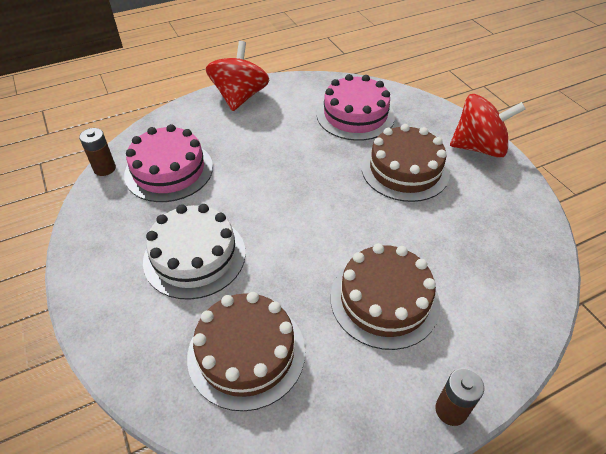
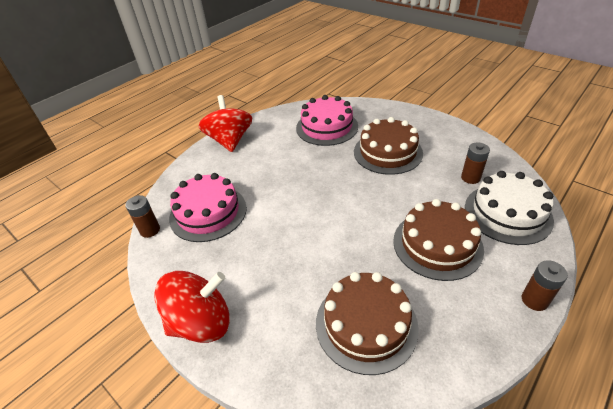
camera: 20 degrees left, 5 degrees down
white cake [143,204,246,300] -> white cake moved to [465,171,554,245]
red spinning top [450,94,526,158] -> red spinning top moved to [154,271,230,343]
none -> brown battery [461,142,490,184]

